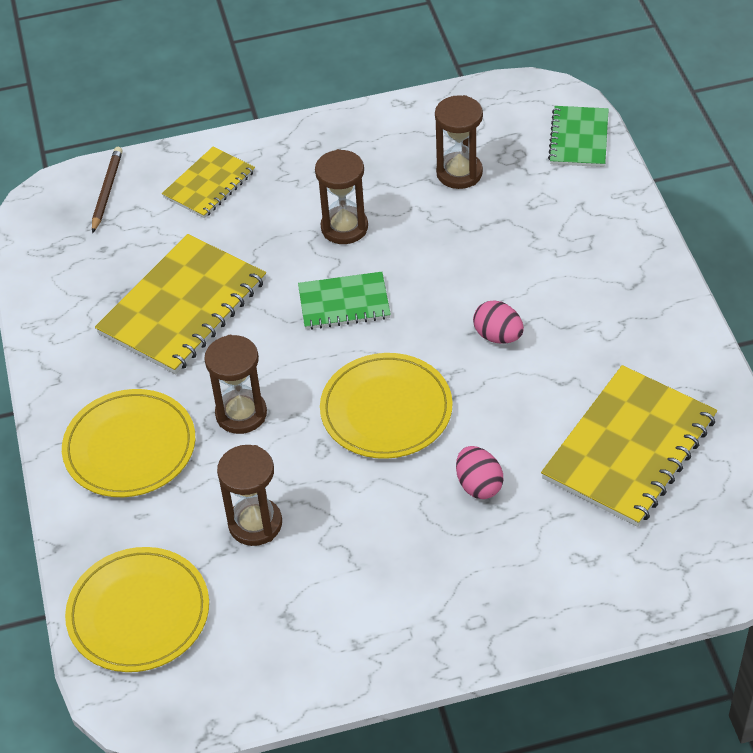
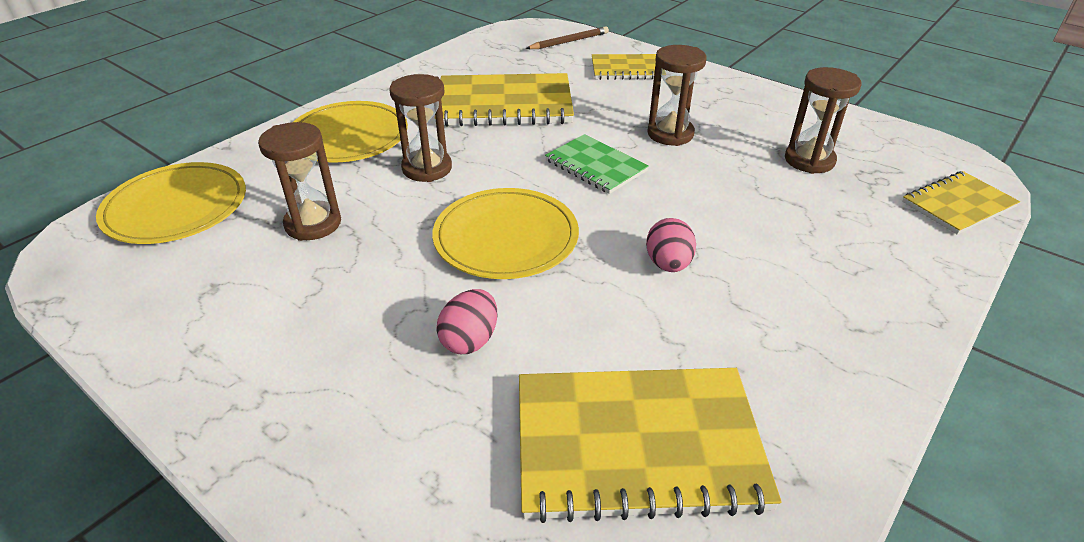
camera: 50 degrees right, 10 degrees down
green notebook [548,106,609,167] -> yellow notebook [902,171,1020,235]

